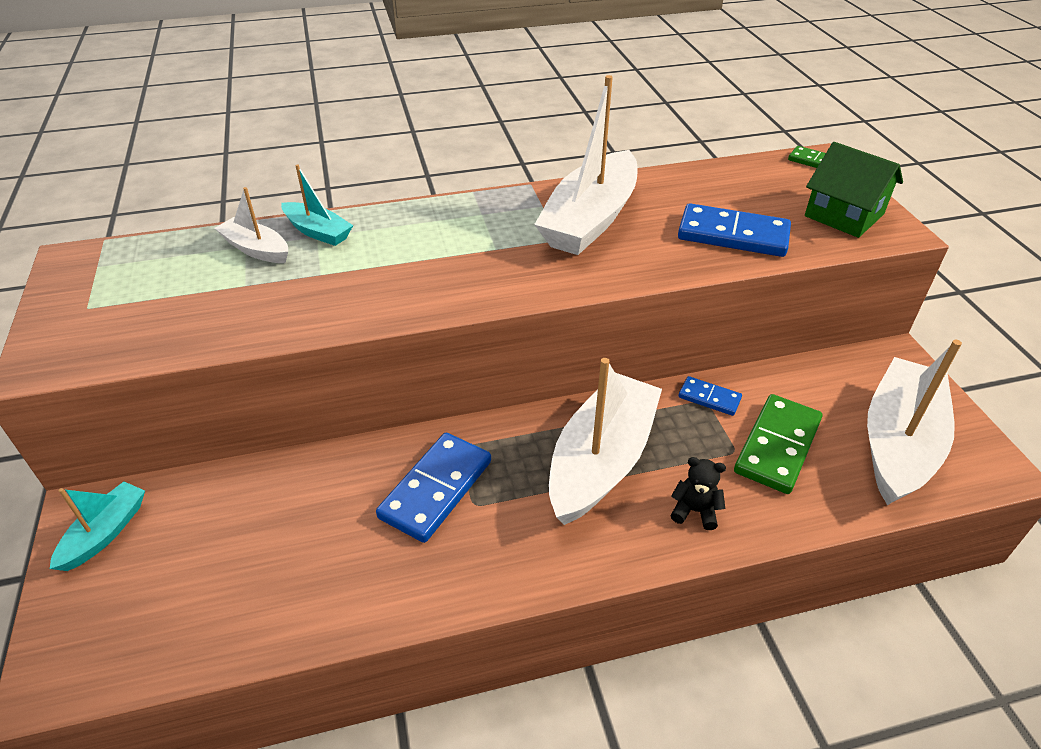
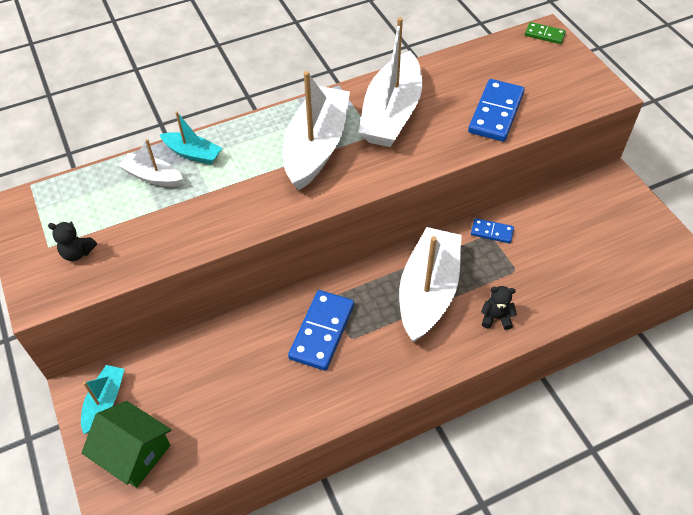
camera: 10 degrees left, 10 degrees up
blue domino [678,203,791,257] -> blue domino turned 75 degrees counterclockwise [468,79,525,142]
green domino [734,394,822,494] -> none
green house [805,142,903,238] -> green house moved to [81,401,171,488]
white boat [867,340,962,505] -> white boat moved to [283,71,350,191]
none -> black teddy bear [48,222,97,261]

